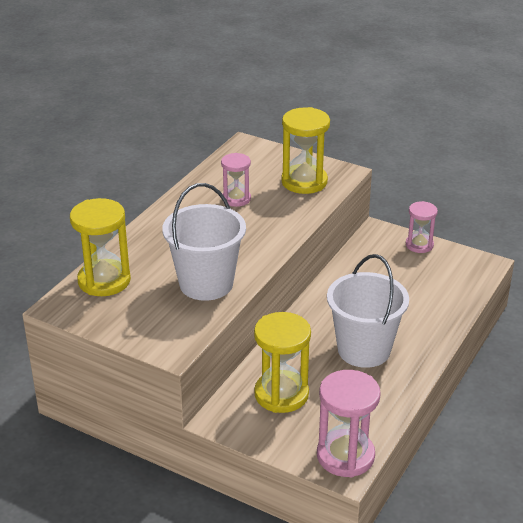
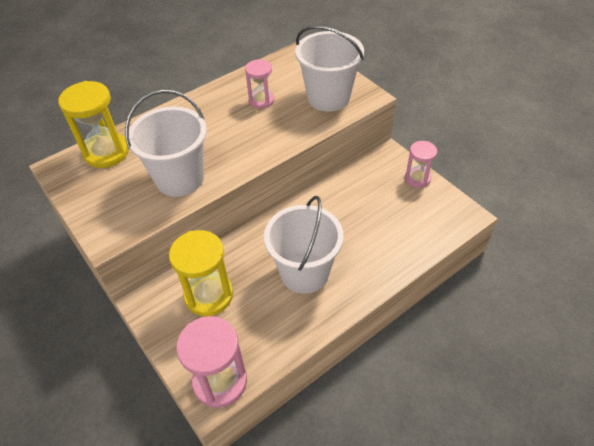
camera: 25 degrees right, 15 degrees up
yellow hourglass [281,107,330,194] -> white bucket [295,25,364,112]

